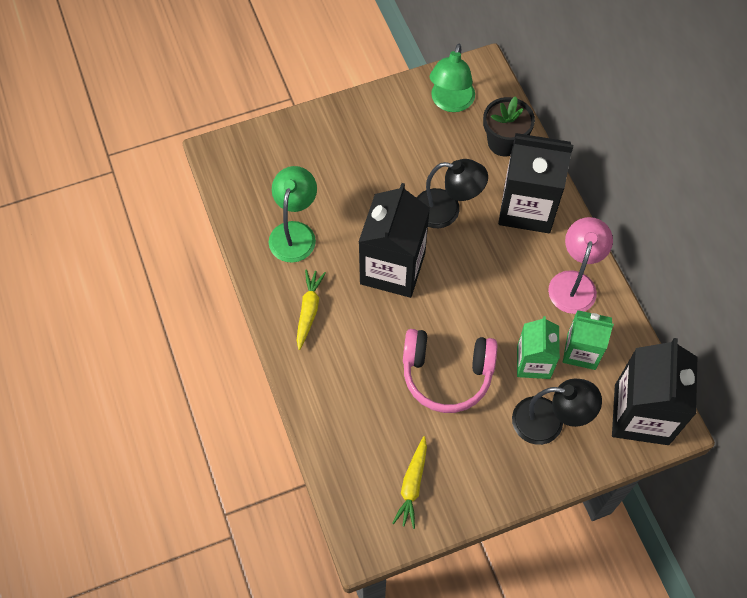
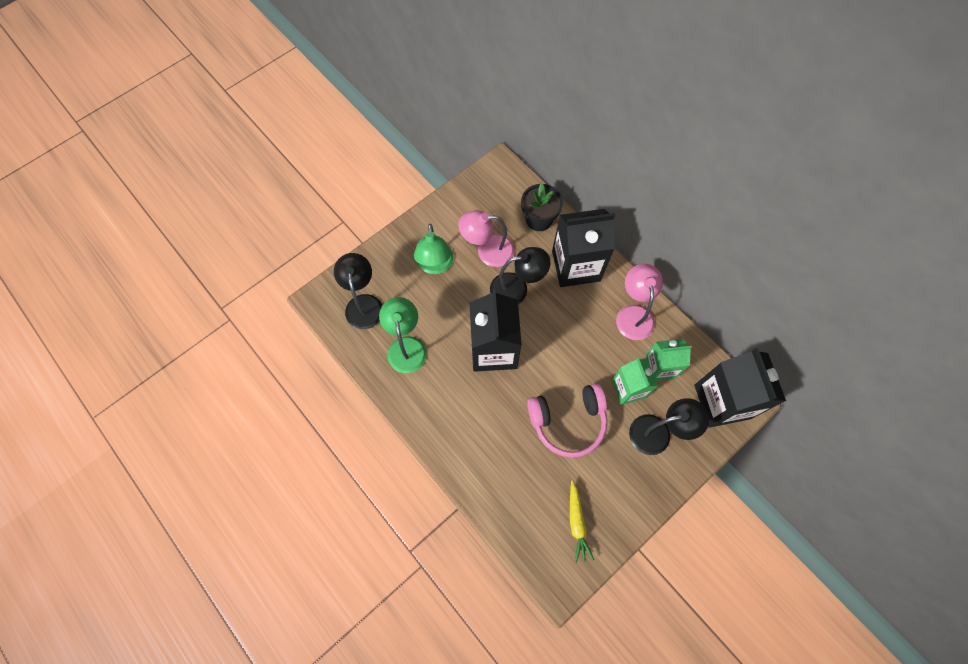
camera: 20 degrees left, 5 degrees up
yellow carrot [297,269,326,350] -> none
green lamp [430,44,475,112] -> green lamp moved to [414,224,454,274]
none -> black lamp [334,253,382,329]
none -> pink lamp [458,210,515,267]

